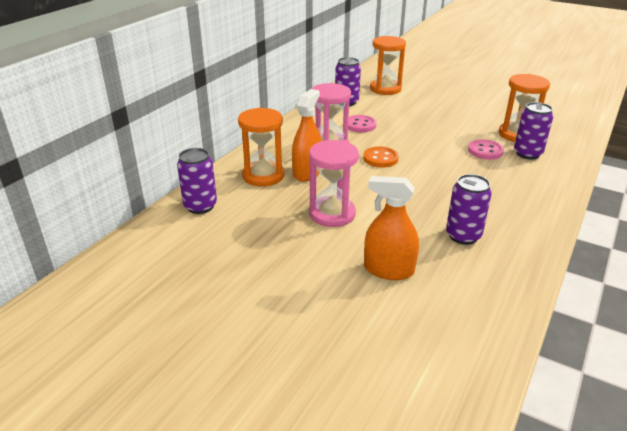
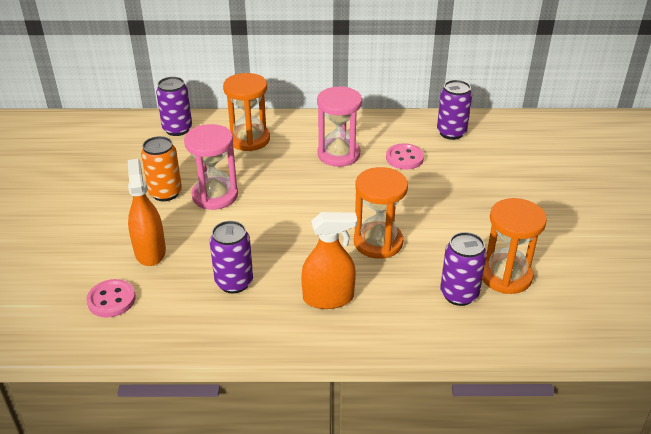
camera: 60 degrees right, 5 degrees up
orange spray bottle [292,89,322,181] -> orange spray bottle moved to [301,212,357,309]
orange button [363,146,399,168] -> none
orange hourglass [370,36,406,95] -> orange hourglass moved to [354,167,408,259]
pink button [468,139,504,160] -> pink button moved to [86,279,136,318]
none -> orange can [141,136,182,201]

